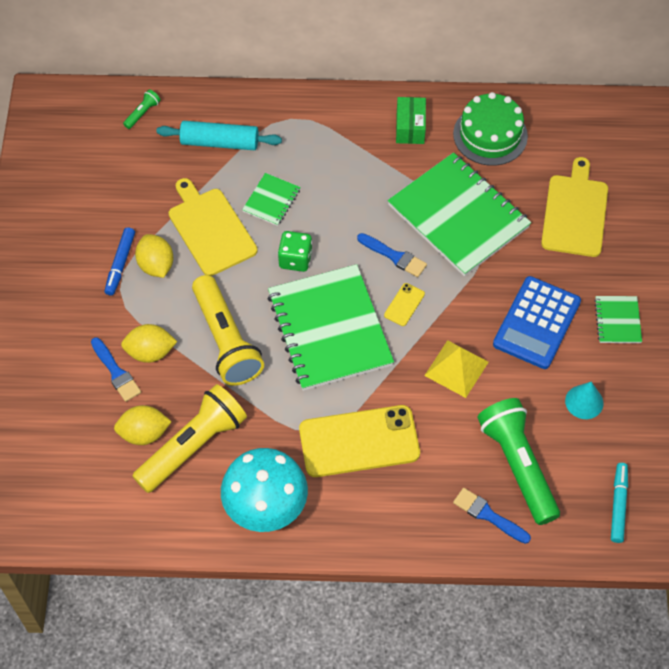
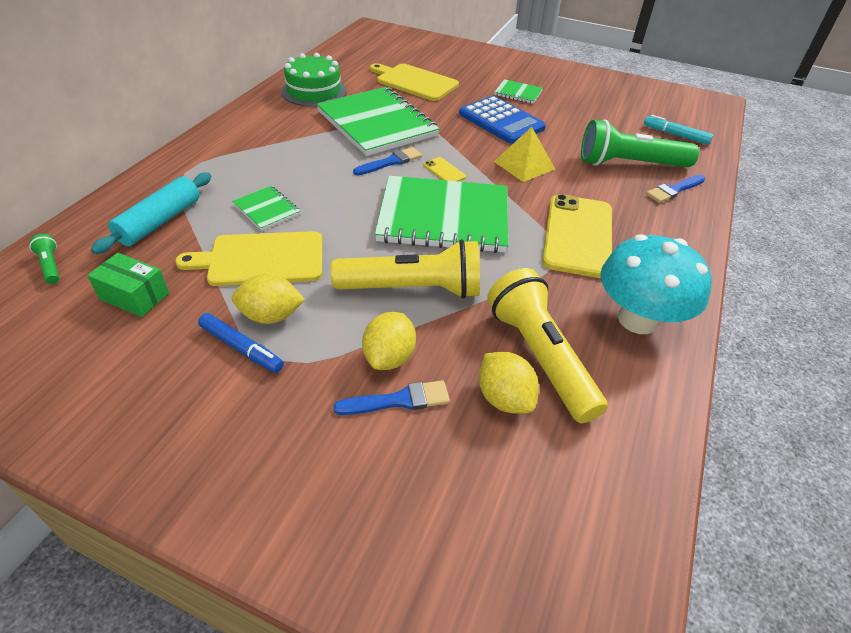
camera: 70 degrees left, 15 degrees down
yellow lemon [114,405,172,445] -> yellow lemon turned 45 degrees counterclockwise [479,352,539,414]
green dice [278,231,312,272] -> none
green notebook [388,152,531,276] -> green notebook turned 75 degrees clockwise [316,87,440,156]
green box [396,97,426,144] -> green box moved to [87,253,169,317]
turquoise cone [565,382,603,419] -> none

